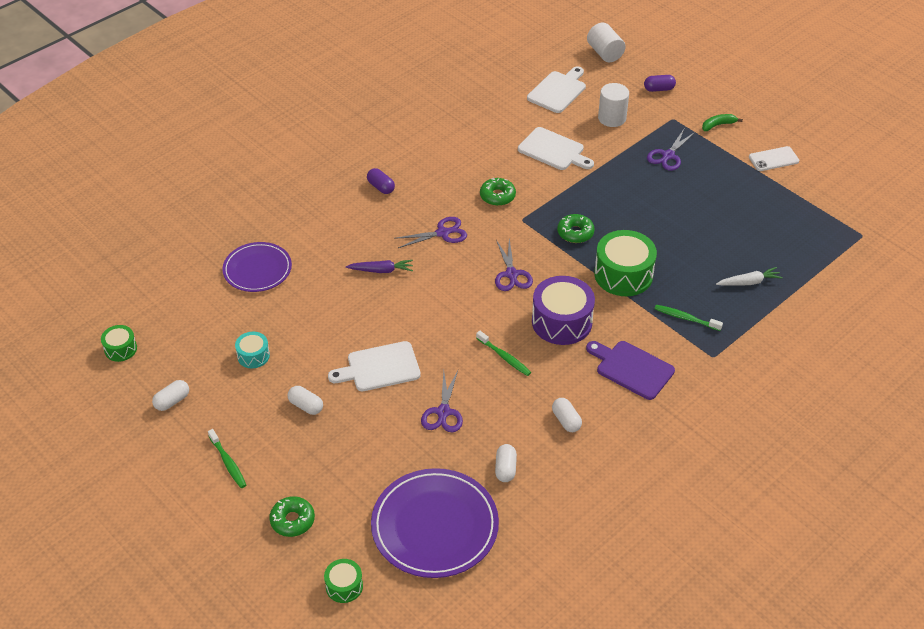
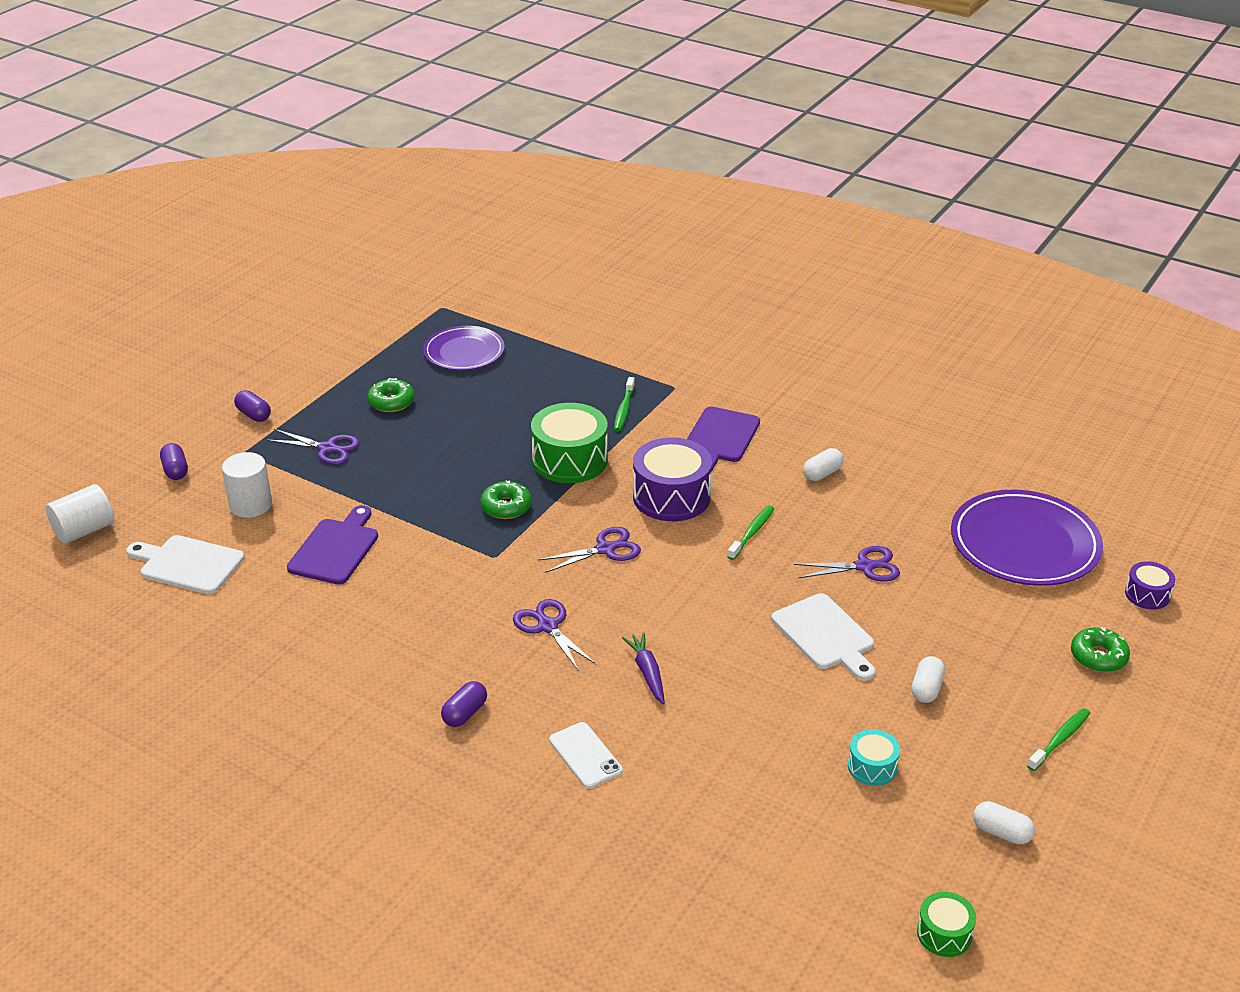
camera: 105 degrees left, 10 degrees down
purple plate [222,242,292,292] -> purple plate moved to [423,326,505,370]
green drum [324,559,363,603] -> purple drum [1125,561,1175,610]
green donut [480,178,516,206] -> green donut moved to [367,378,415,412]
white capsule [495,444,517,482] -> none
white cutting board [518,127,594,170] -> purple cutting board [287,505,378,584]
green banana [702,114,743,131] -> purple capsule [234,390,271,422]
white carrot [716,267,783,286] -> none
white phone [749,146,799,171] -> white phone moved to [549,722,623,789]

